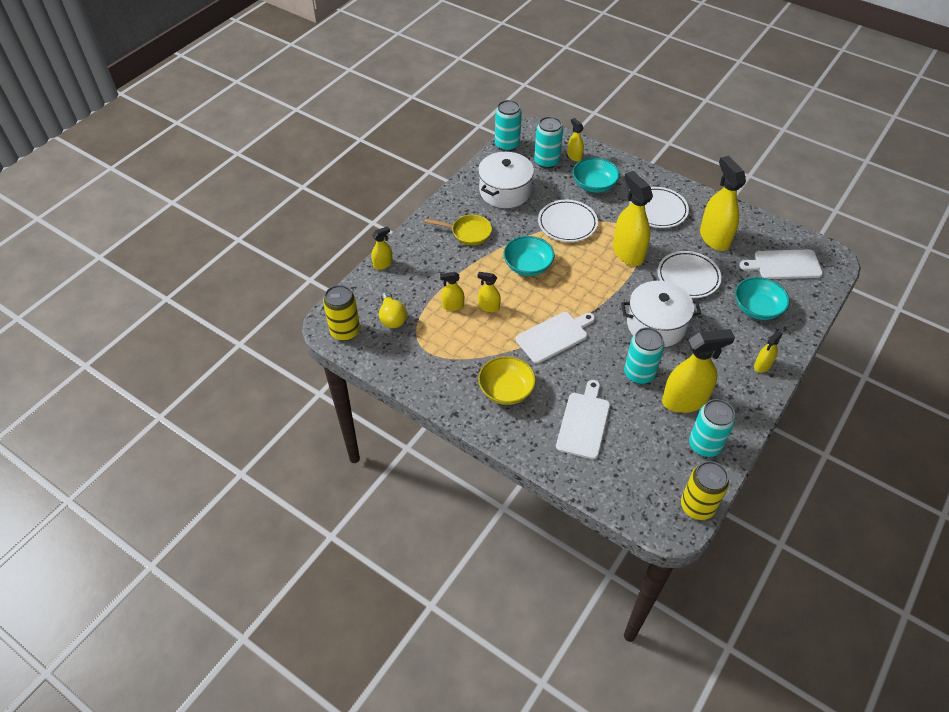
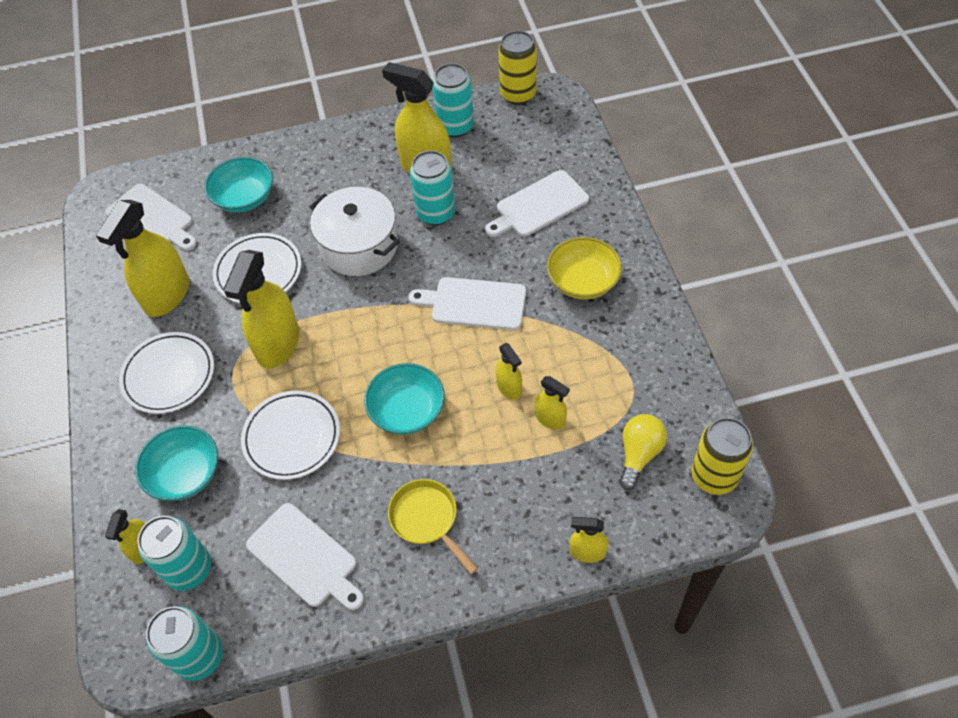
camera: 135 degrees left, 5 degrees up
white pot [478,152,534,208] -> white cutting board [246,503,364,610]
yellow spray bottle [754,331,783,373] -> none

